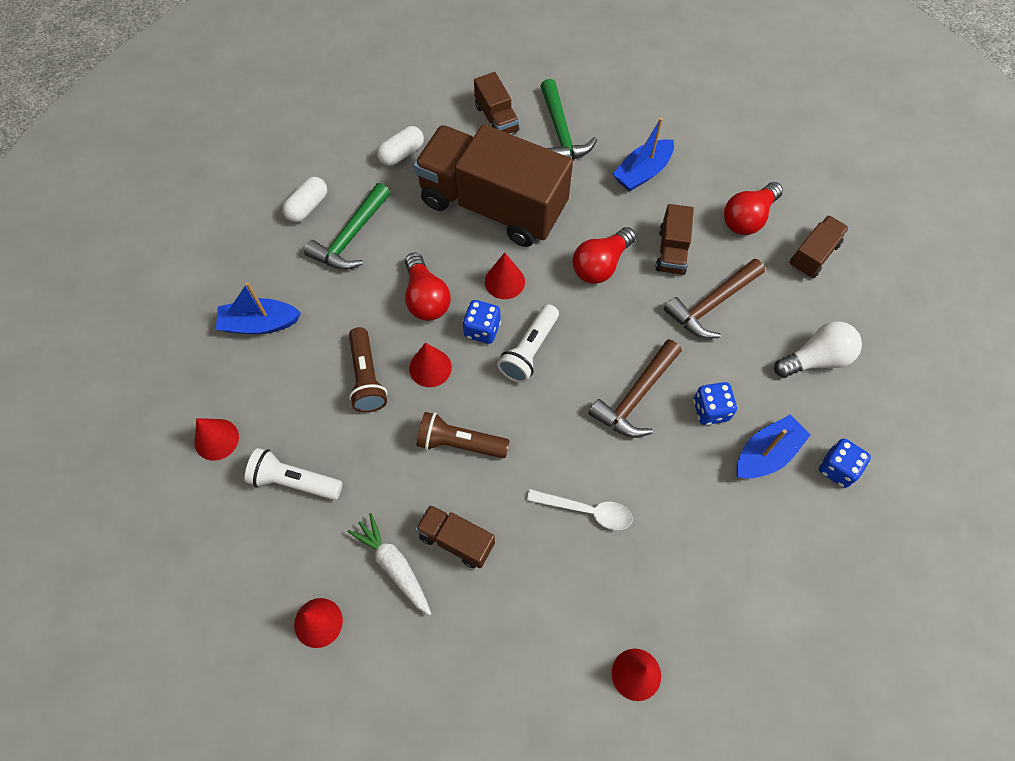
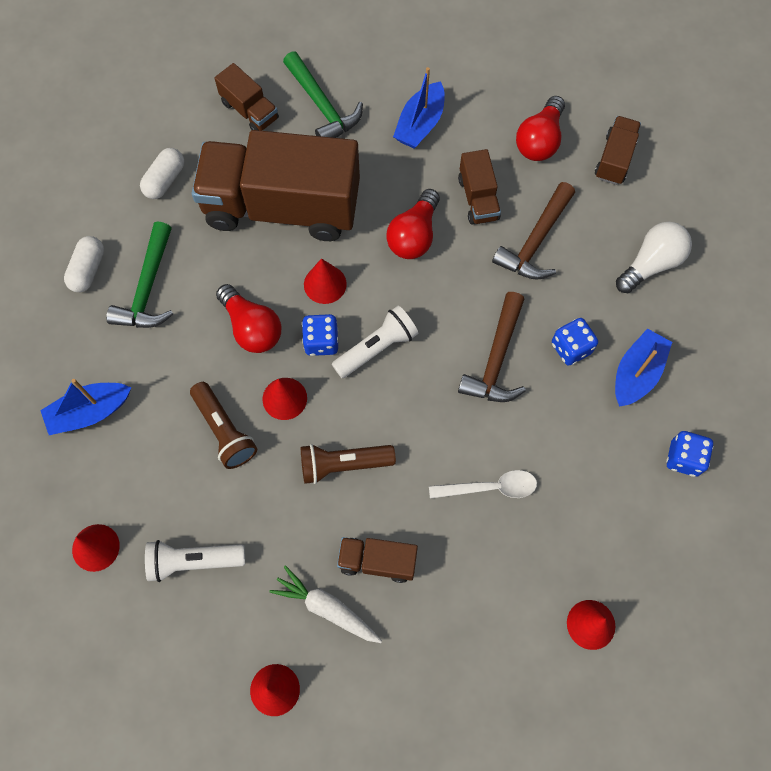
camera: 20 degrees left, 5 degrees up
white flashlight [497,304,559,383] -> white flashlight turned 135 degrees counterclockwise [332,306,418,378]
blue dice [819,439,871,488] -> blue dice moved to [666,431,714,477]

